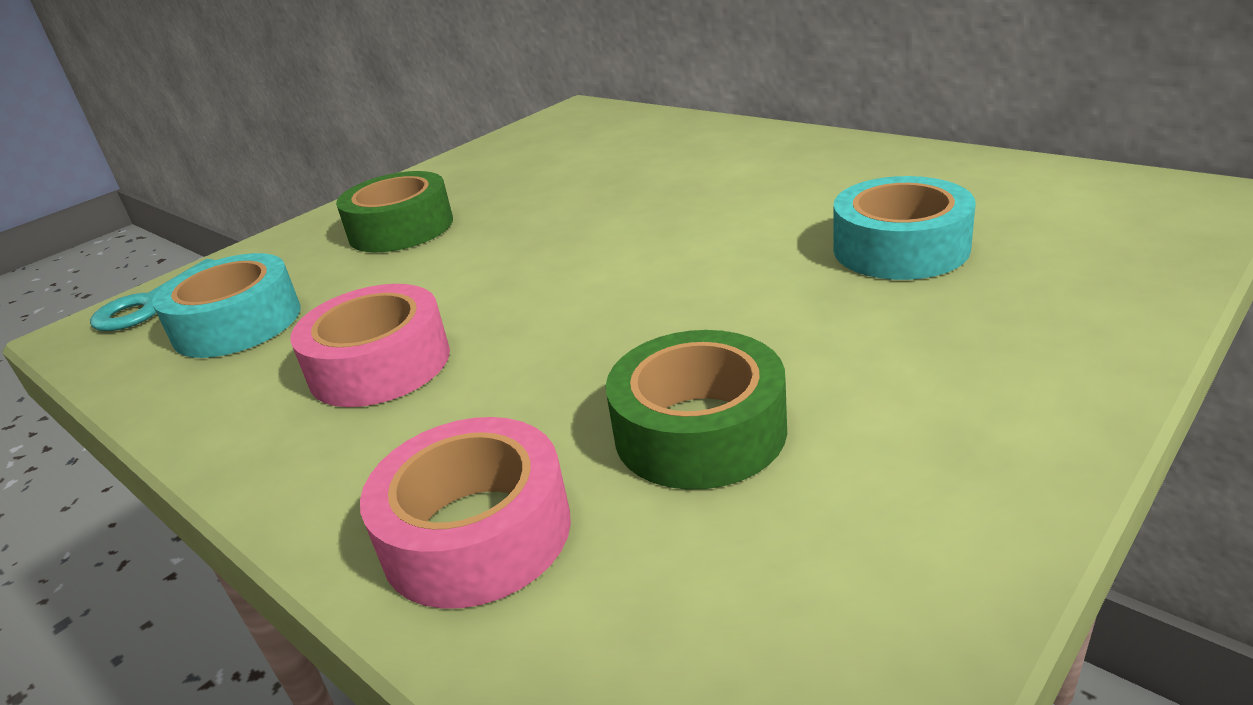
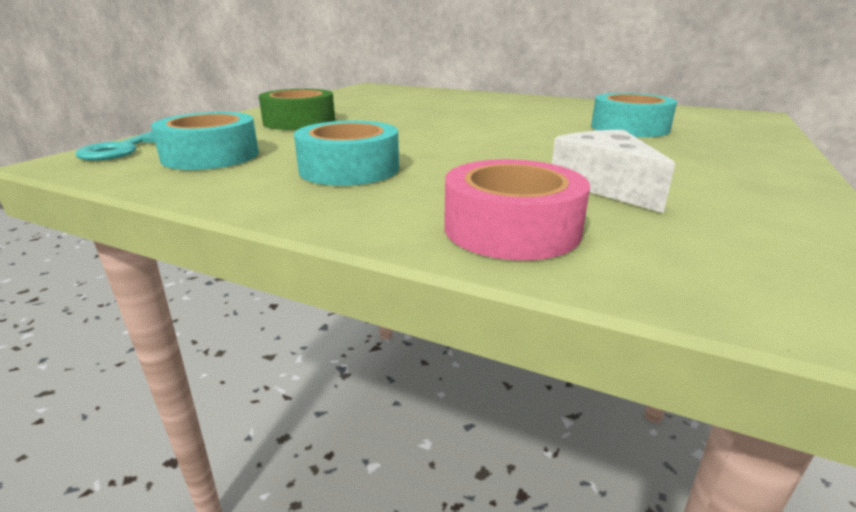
camera: 20 degrees left, 5 degrees down
pink tape [290,284,450,407] -> turquoise tape [294,121,399,186]
green tape [606,330,787,489] -> white cheese [552,130,675,213]

